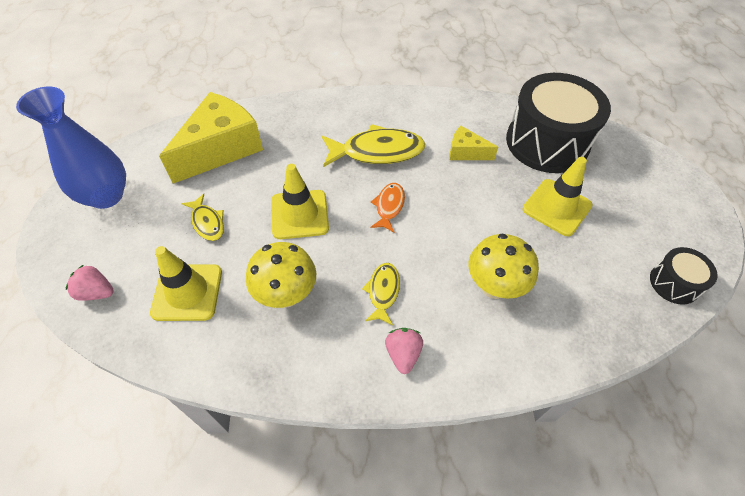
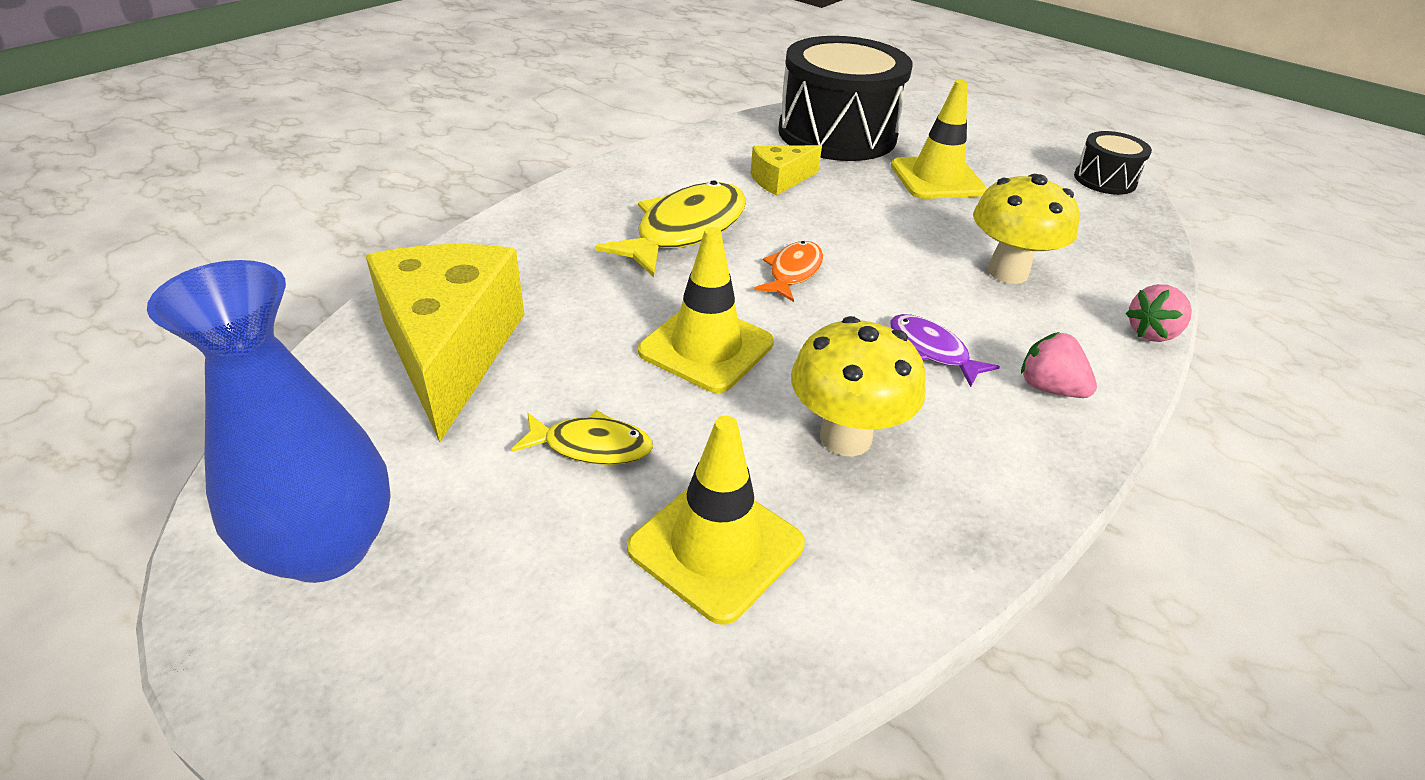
camera: 50 degrees left, 15 degrees down
pink strawberry [66,264,114,301] -> pink strawberry moved to [1125,284,1192,342]
yellow fish [362,263,400,325] -> purple fish [890,314,1000,387]
orange fish [370,183,405,233] -> orange fish turned 60 degrees clockwise [754,241,823,302]

